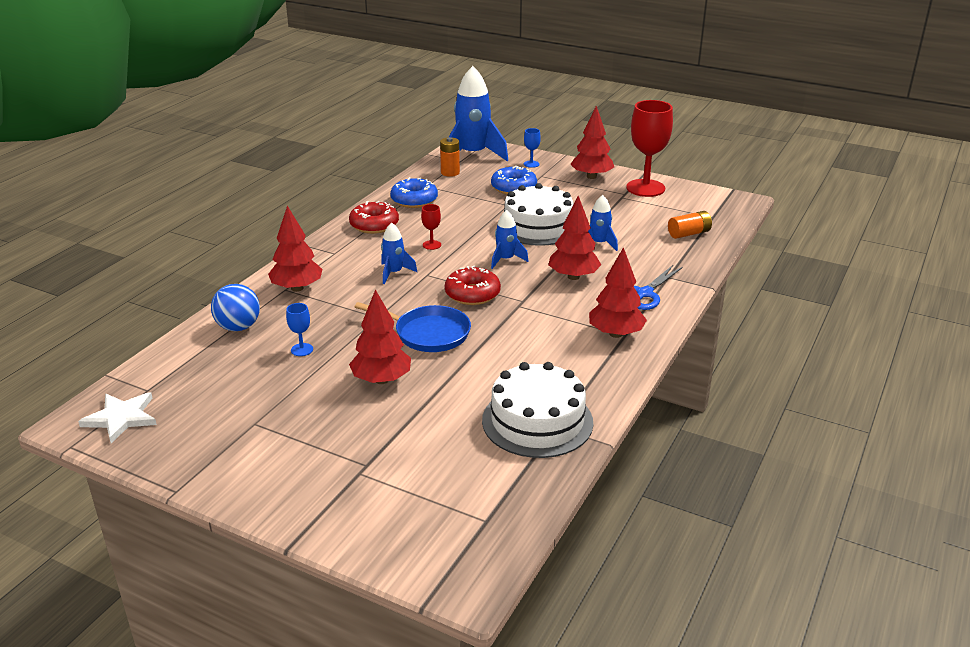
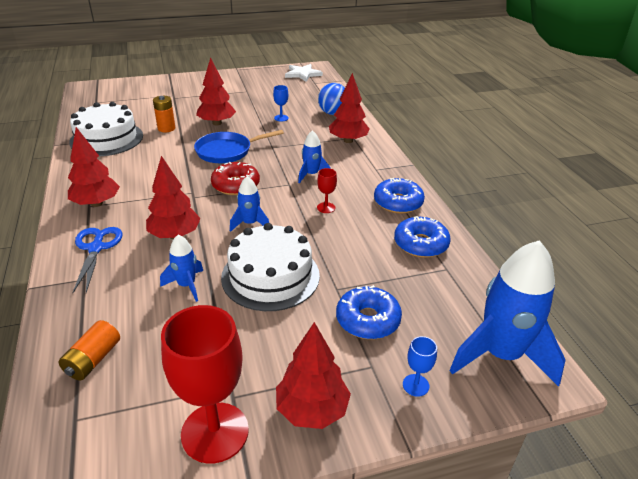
camera: 135 degrees right, 5 degrees up
red donut [349,201,399,234] -> blue donut [374,178,425,214]
orange battery [440,137,460,177] -> orange battery moved to [153,96,175,132]

